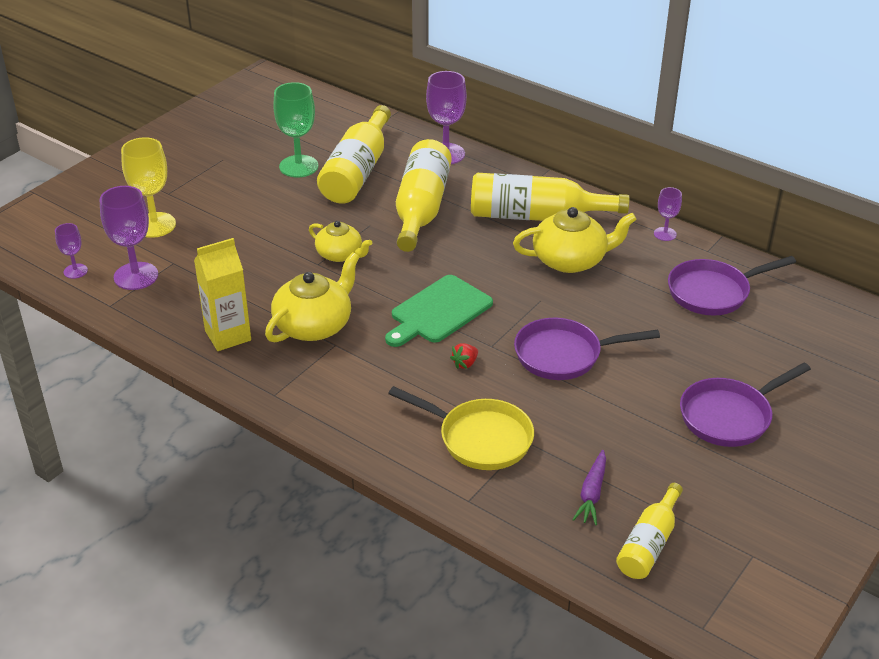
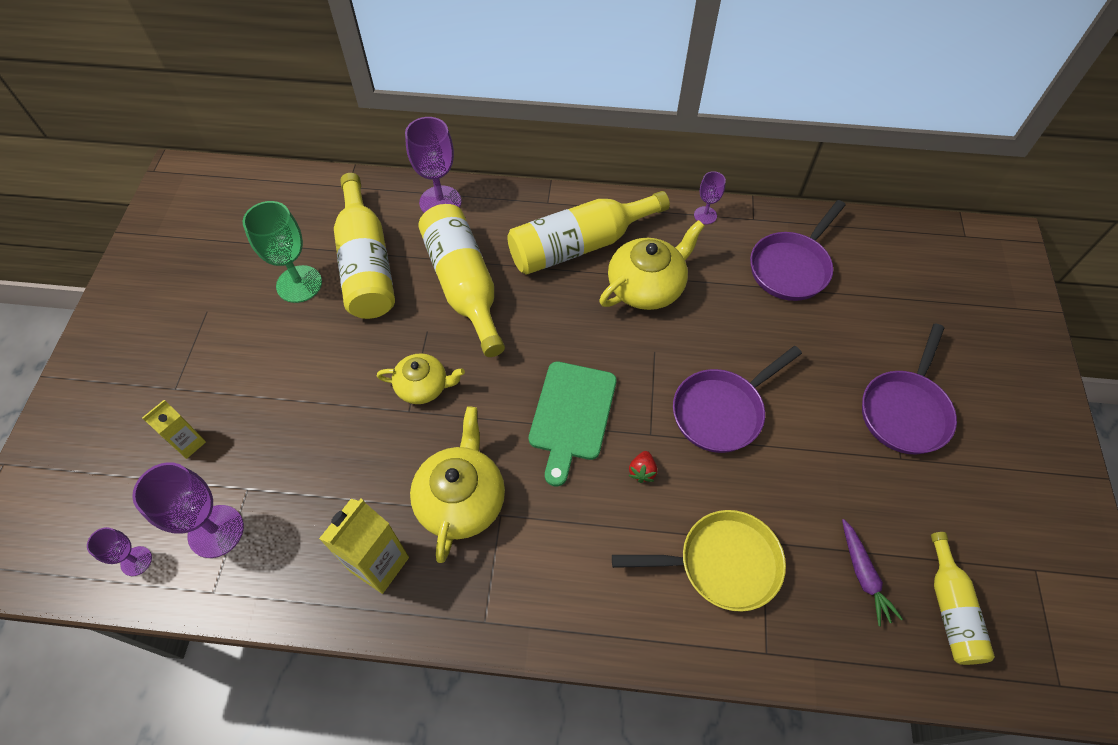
camera: 30 degrees left, 20 degrees up
yellow goblet [121,137,176,238] -> yellow carton [142,400,206,459]

